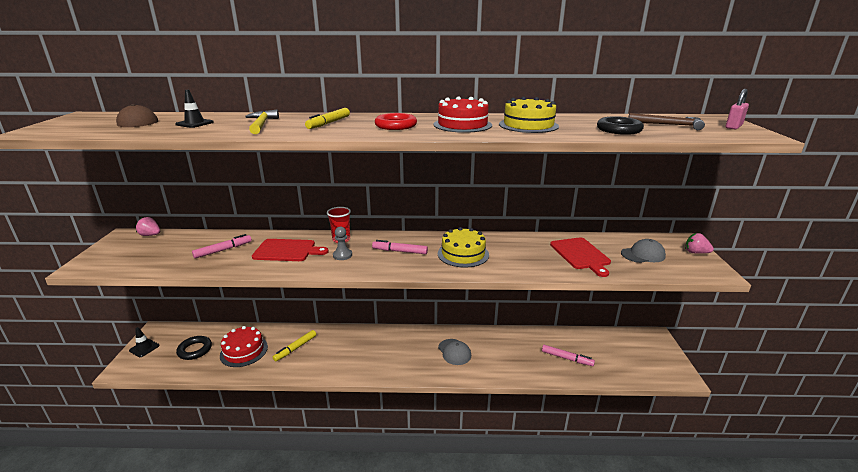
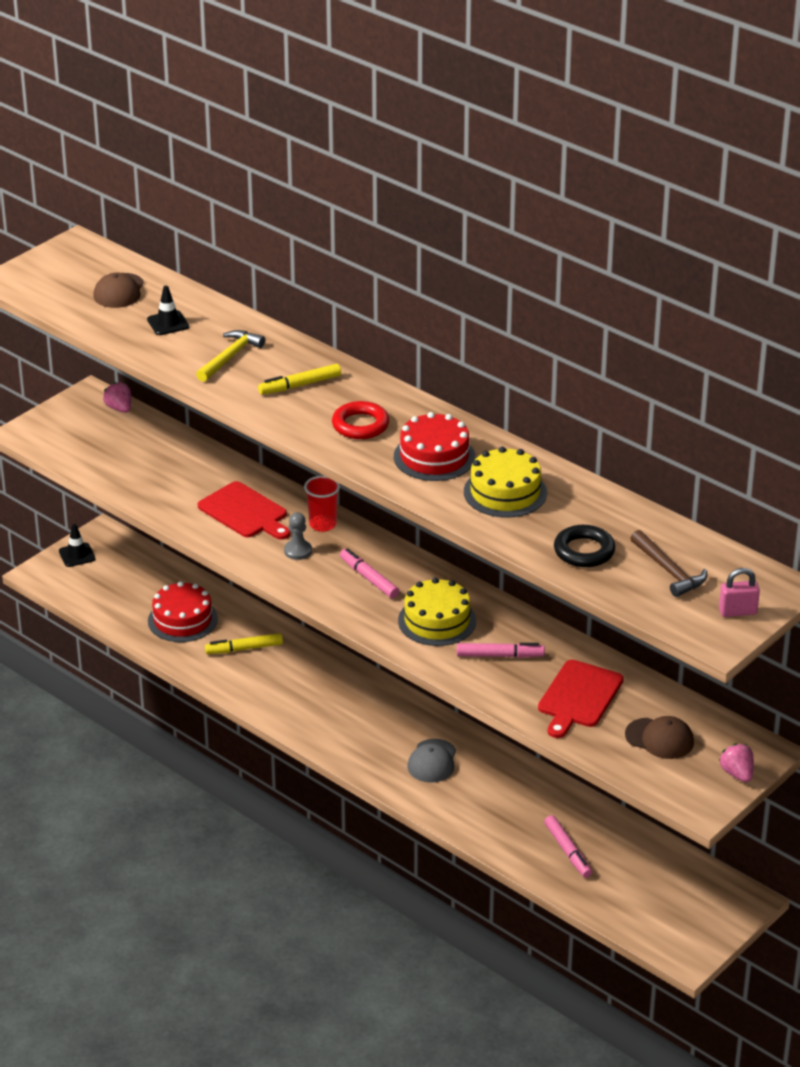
camera: 40 degrees right, 10 degrees up
black ring [176,336,212,360] -> none
pink marker [192,234,252,259] -> pink marker moved to [457,643,545,658]
grey cap [621,239,666,263] -> brown cap [625,716,694,759]

